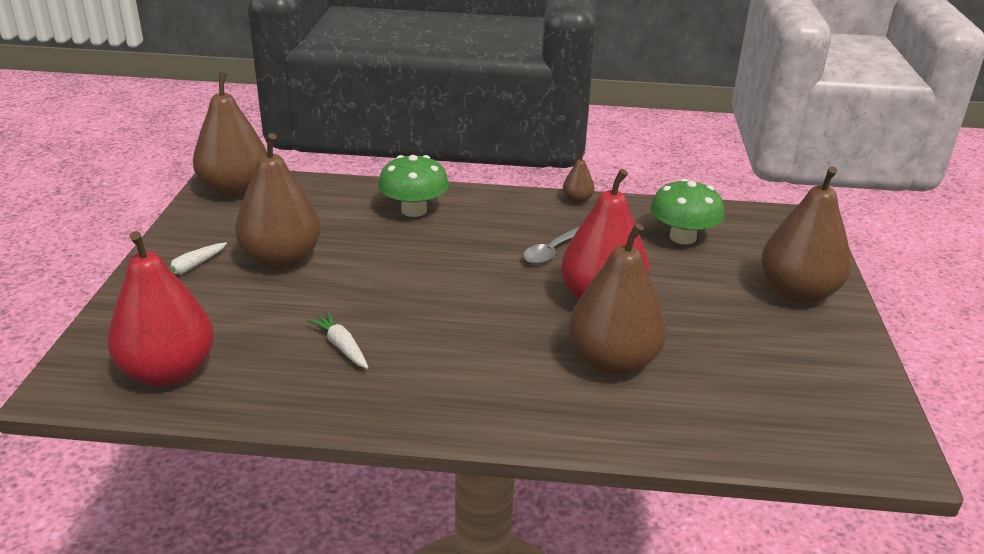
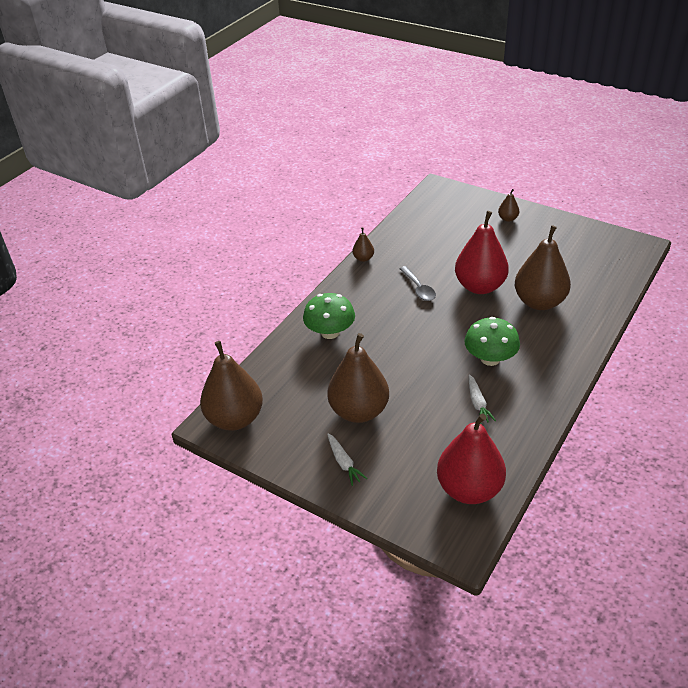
camera: 60 degrees left, 10 degrees up
white carrot [308,312,368,369] -> white carrot turned 90 degrees counterclockwise [469,374,496,424]
green mushroom [650,179,725,244] -> green mushroom moved to [464,317,520,366]
brown pear [761,166,851,304] -> brown pear [498,189,519,222], size x0.44

